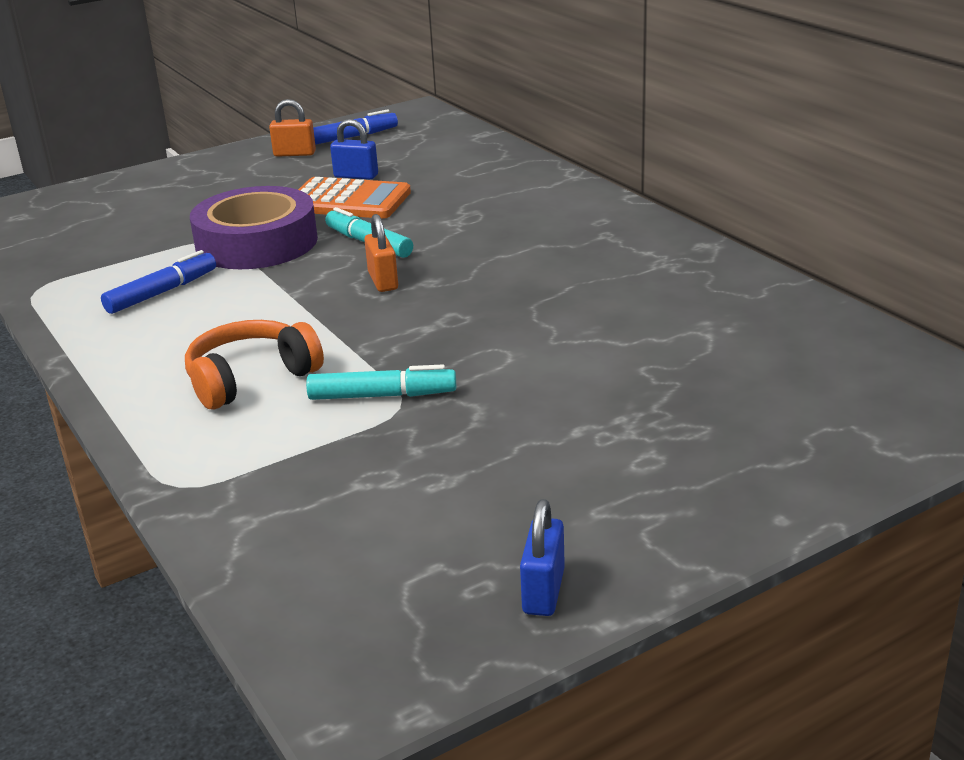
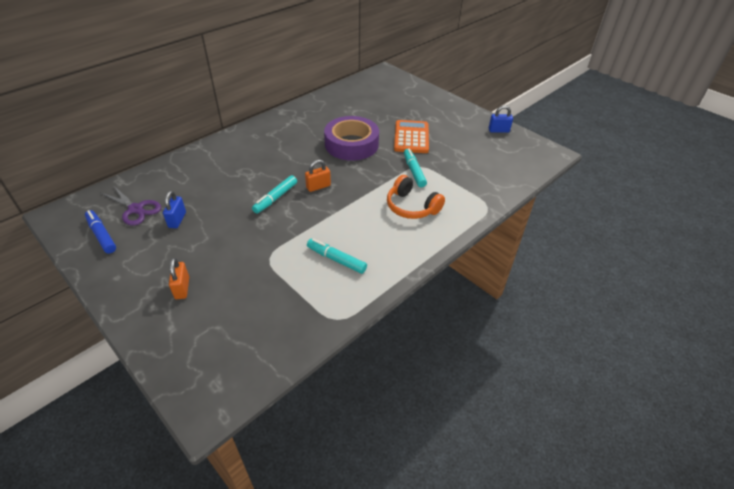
camera: 105 degrees left, 15 degrees up
blue marker [101,250,216,314] -> turquoise marker [307,238,367,274]
purple tape [190,186,318,269] -> purple tape moved to [324,116,379,161]
orange padlock [269,99,316,157] -> orange padlock moved to [169,258,189,299]
orange calculator [298,177,411,219] -> orange calculator moved to [394,120,429,153]
none -> purple scissors [101,185,161,226]

